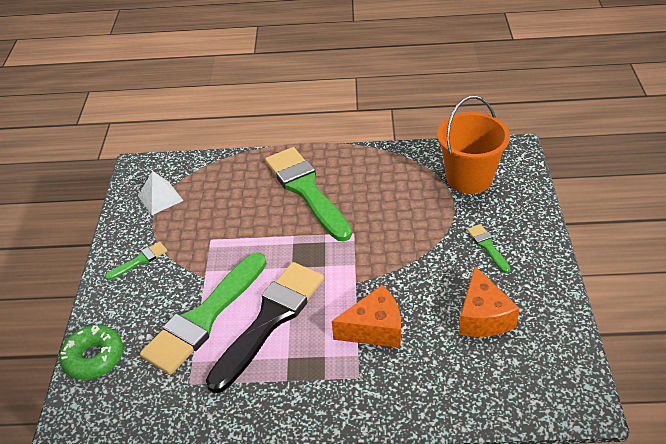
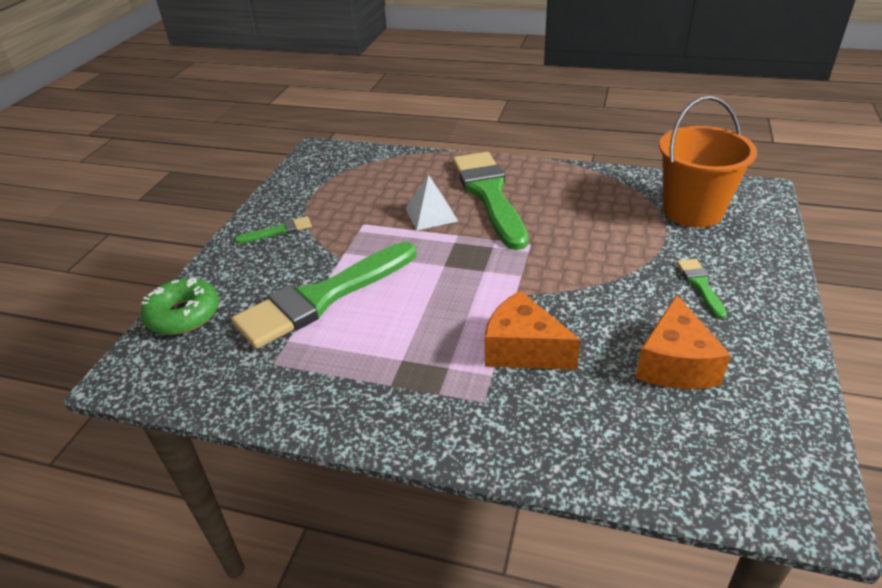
camera: 15 degrees right, 5 degrees down
white pyramid [138,171,183,215] -> white pyramid moved to [405,175,458,230]
black brush [206,262,324,393] -> none
orange cheese [332,285,401,348] -> orange cheese turned 150 degrees counterclockwise [484,290,581,370]

